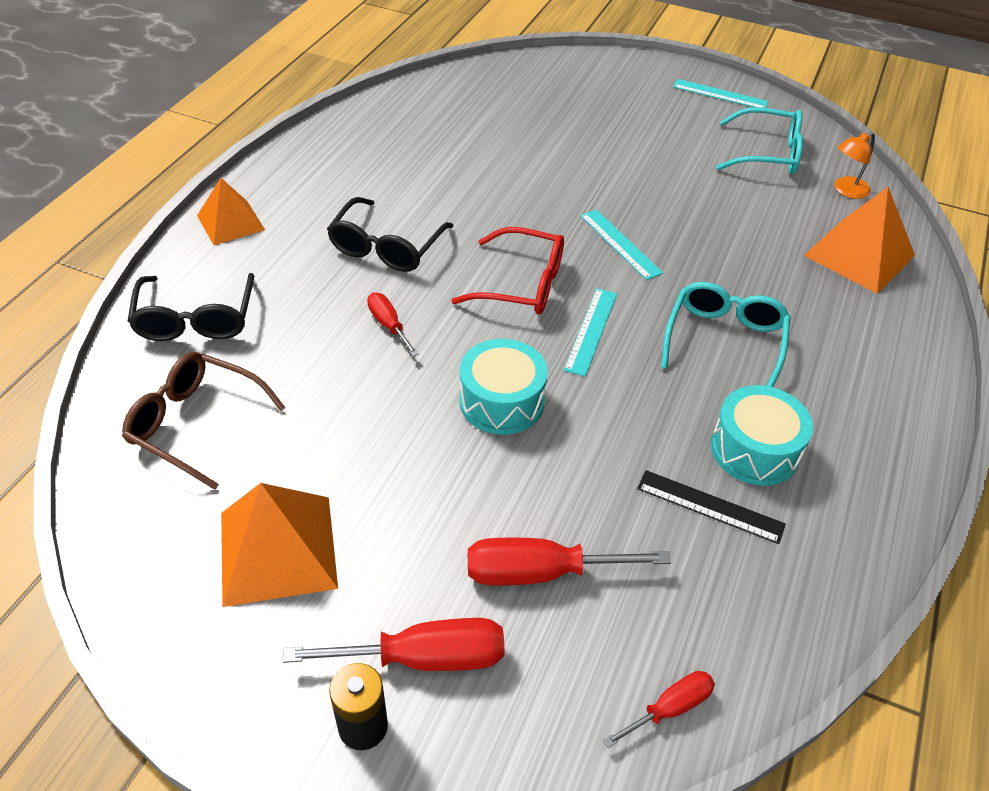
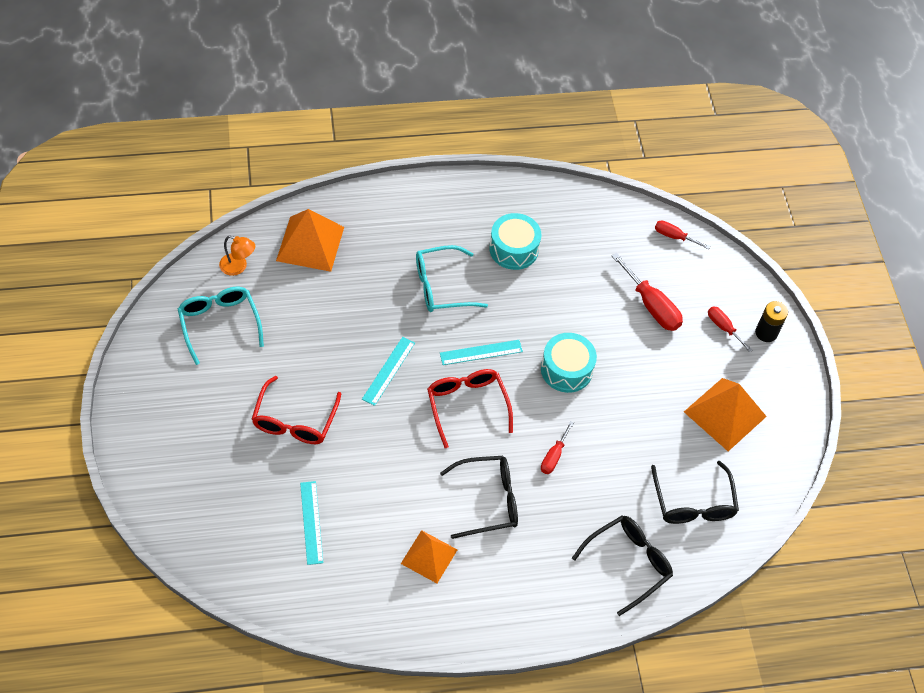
camera: 125 degrees left, 10 degrees up
brown glasses [122,352,286,490] -> black glasses [651,461,739,524]
orange pyramid [197,178,265,245] -> orange pyramid moved to [401,530,457,583]
red screwdriver [283,618,505,671] -> red screwdriver [708,306,753,352], size x0.58
black ruler [637,470,786,544] -> none
turquoise ruler [673,79,769,108] -> turquoise ruler moved to [300,481,323,565]
none -> red glasses [252,376,341,444]

